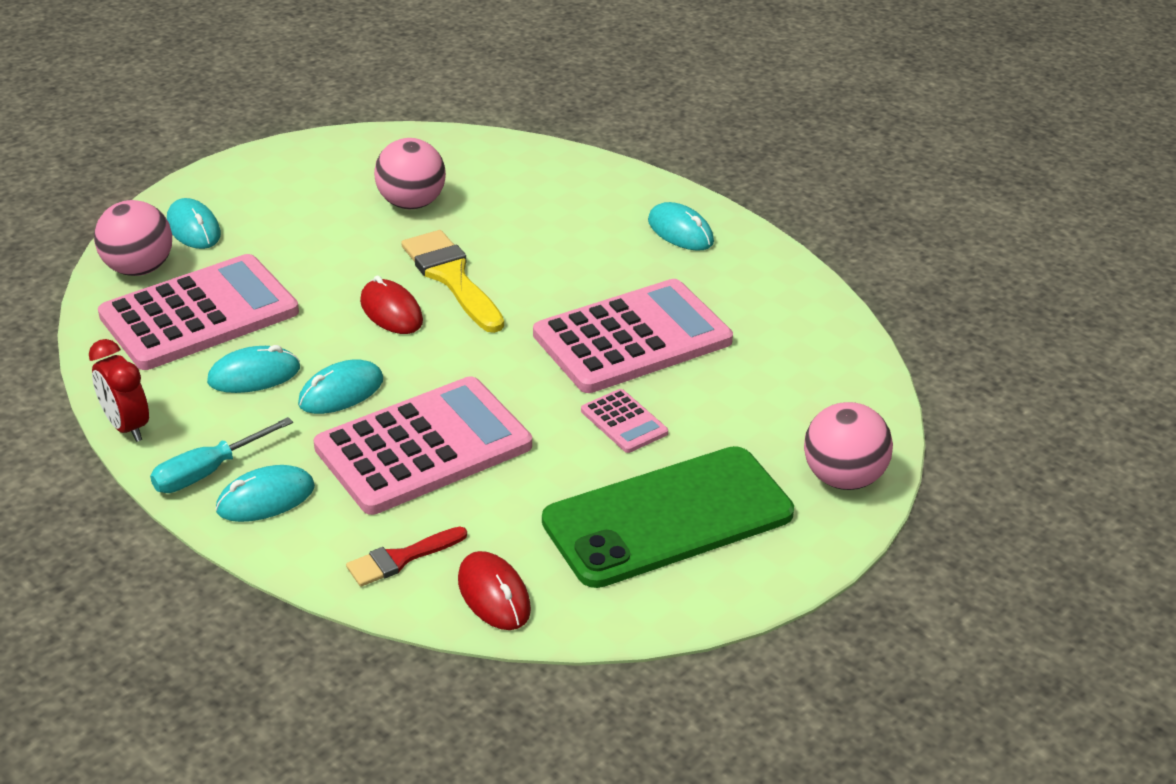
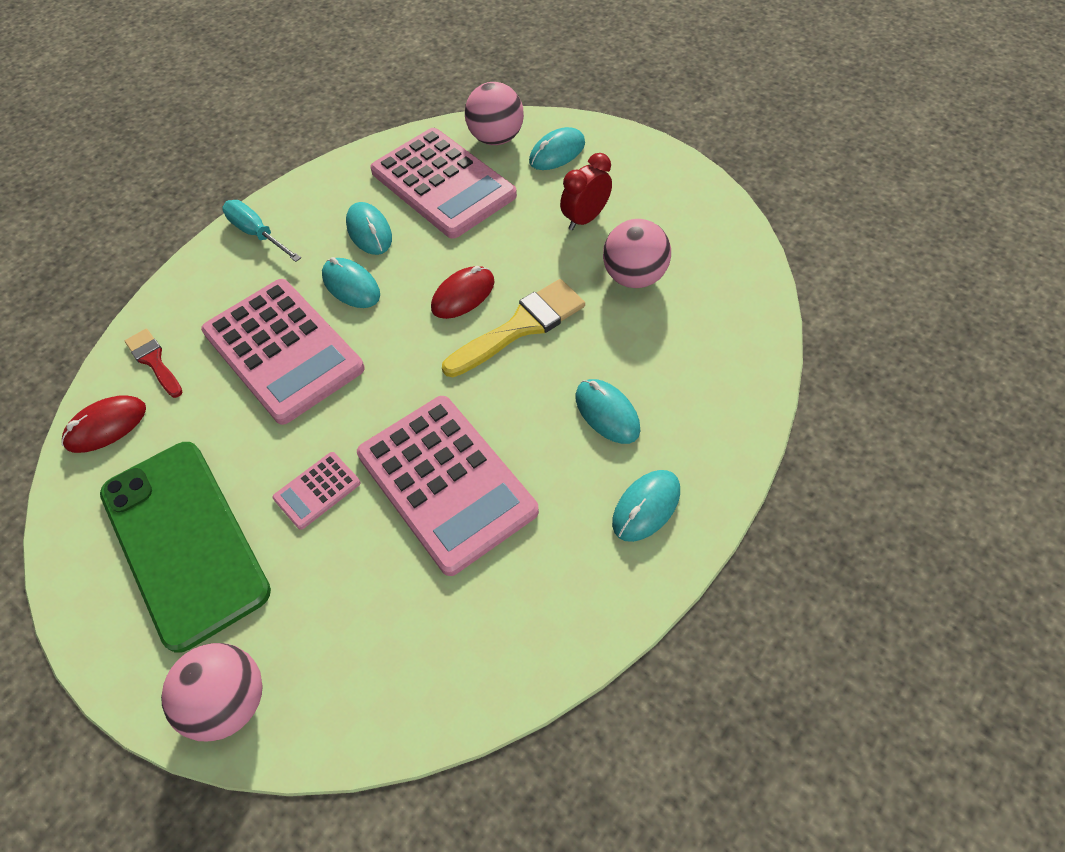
camera: 85 degrees right, 20 degrees up
red clock [89,339,149,442] -> red clock moved to [560,153,612,230]
turquoise mouse [215,465,315,522] -> turquoise mouse moved to [575,379,640,444]

